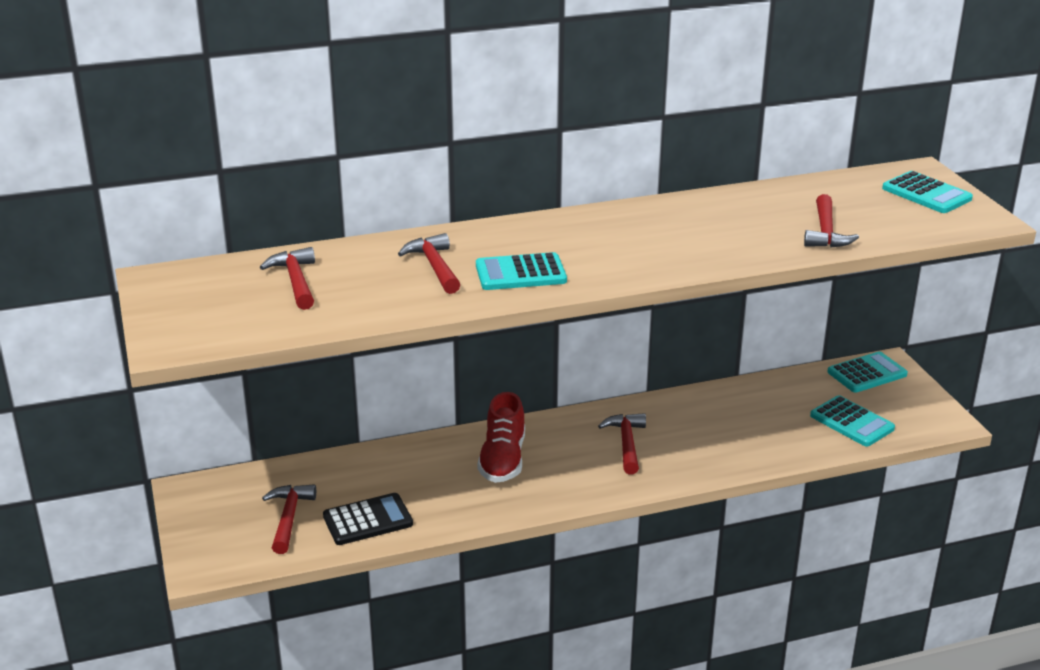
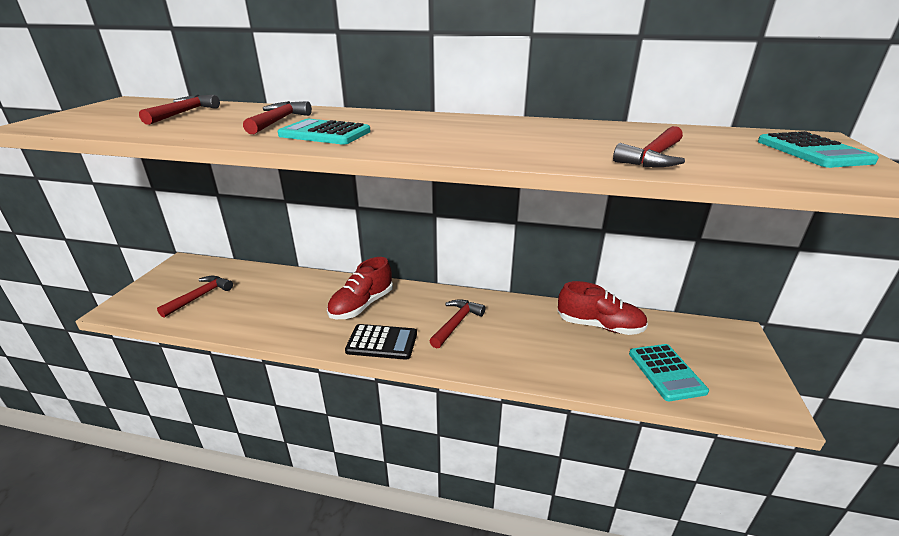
camera: 30 degrees right, 0 degrees up
black calculator [323,493,413,545] -> black calculator moved to [345,324,417,360]
turquoise calculator [827,351,908,393] -> none
none -> red shoe [558,281,648,335]

